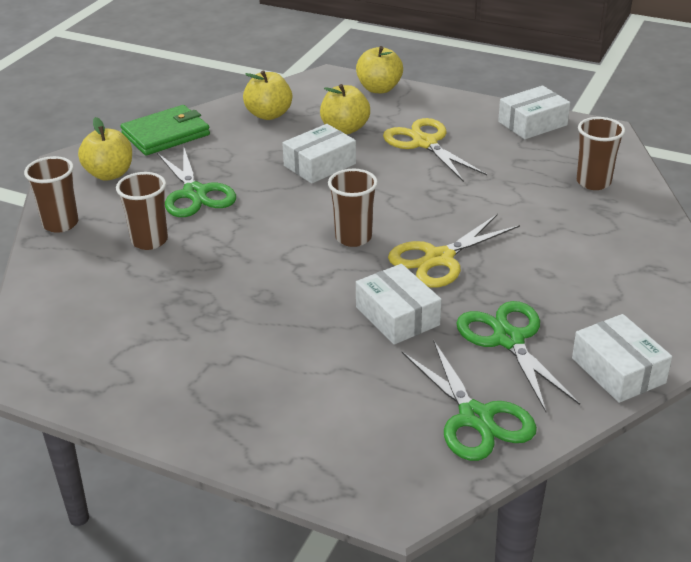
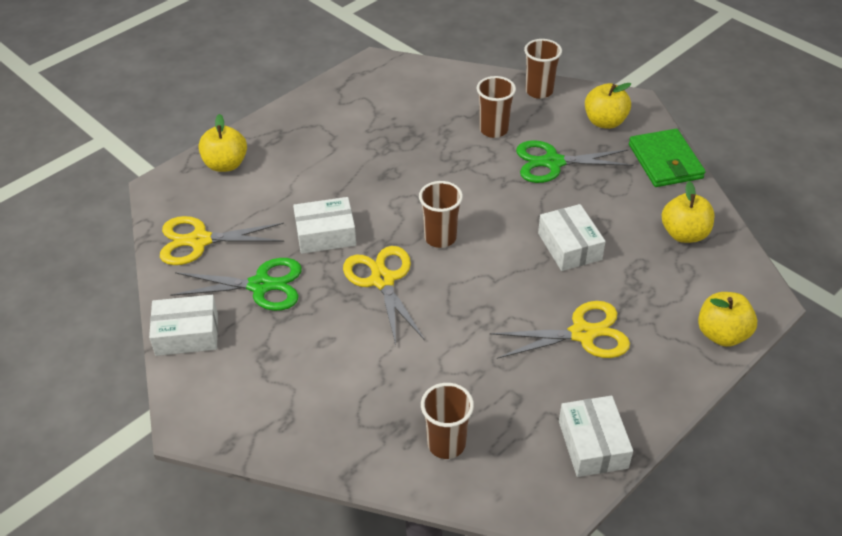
camera: 110 degrees right, 10 degrees up
yellow apple [320,84,370,134] -> yellow apple moved to [198,114,247,172]
green scissors [402,339,537,461] -> yellow scissors [160,216,284,265]

